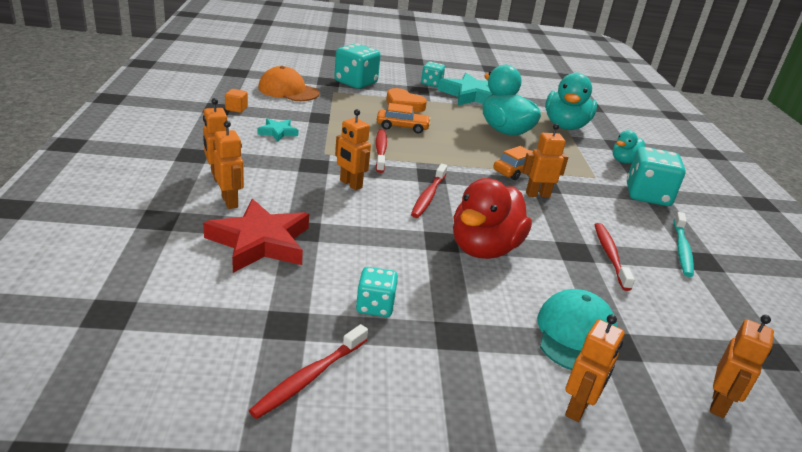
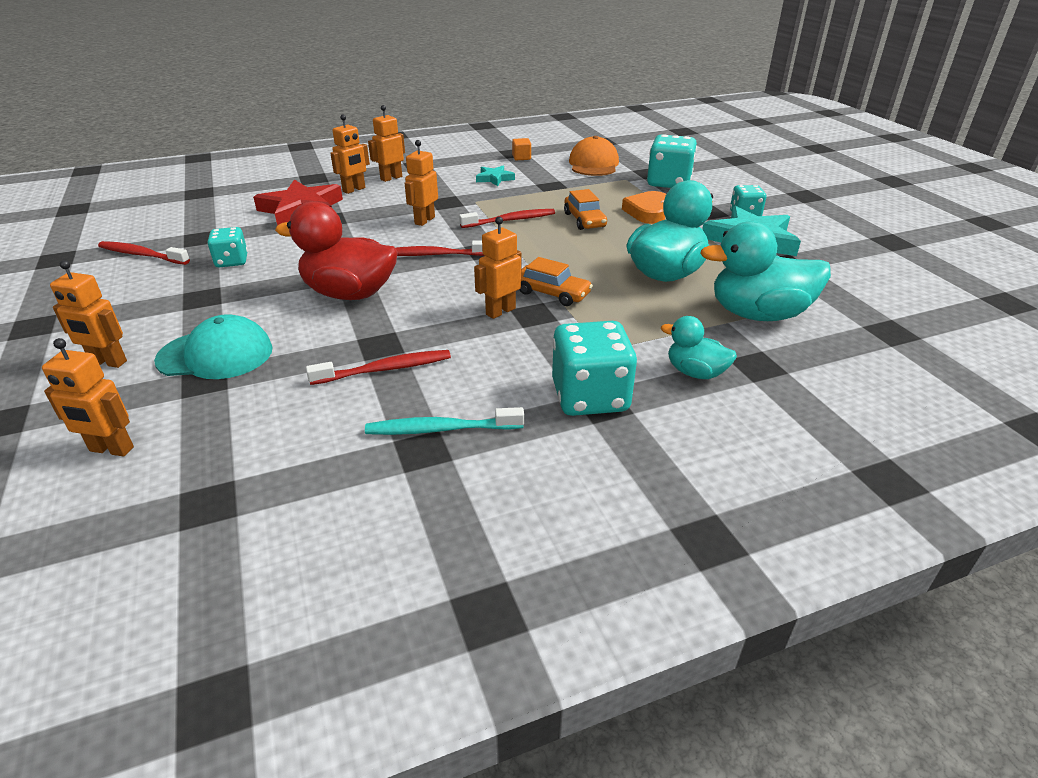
camera: 75 degrees right, 5 degrees up
orange robot [522,124,568,197] -> orange robot turned 105 degrees counterclockwise [474,217,522,319]

